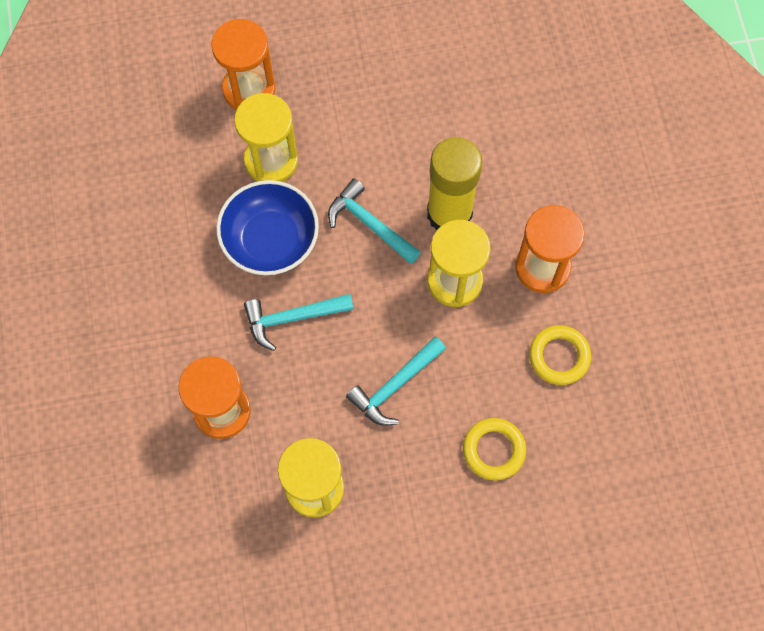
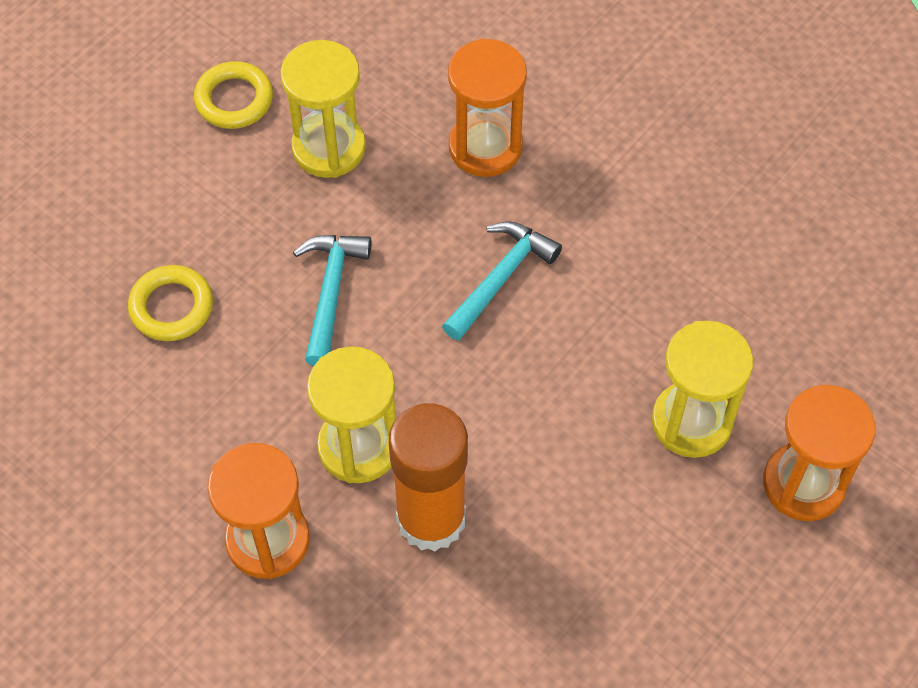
camera: 140 degrees right, 10 degrees down
blue bowl [216,180,319,275] -> none
turquoise hammer [328,178,421,264] -> none
yellow glue stick [427,137,482,230] -> orange glue stick [389,403,468,552]
yellow ring [529,325,591,385] -> yellow ring moved to [194,61,273,129]

